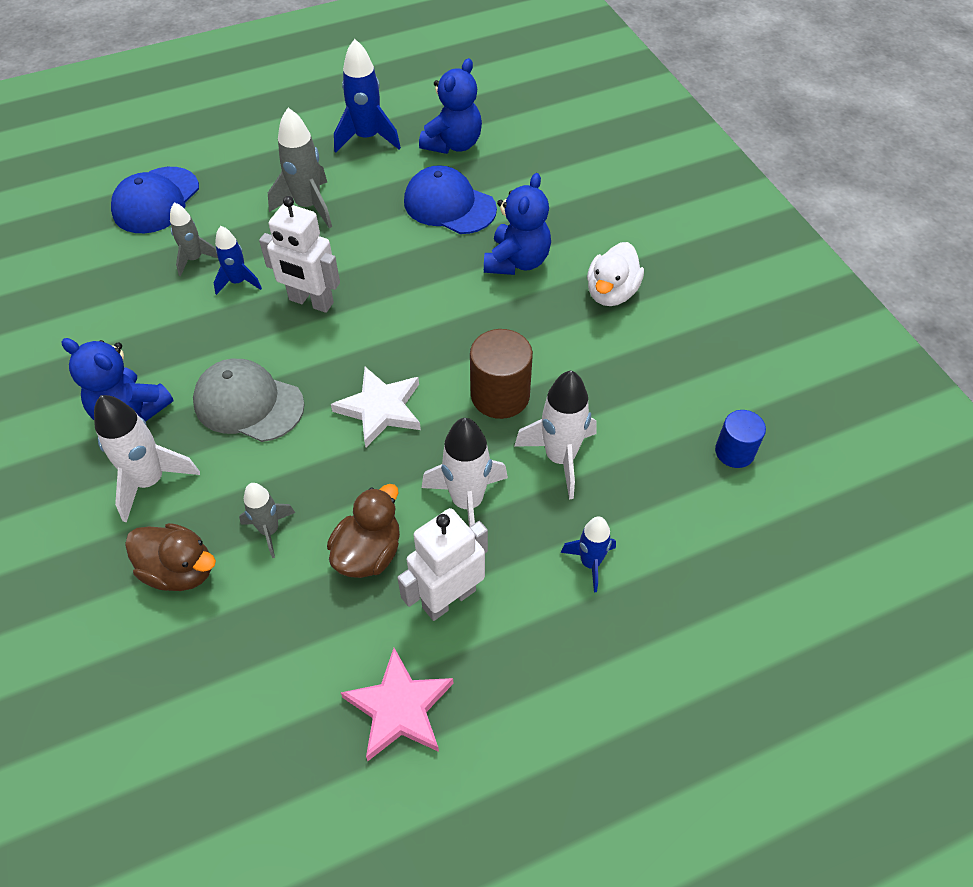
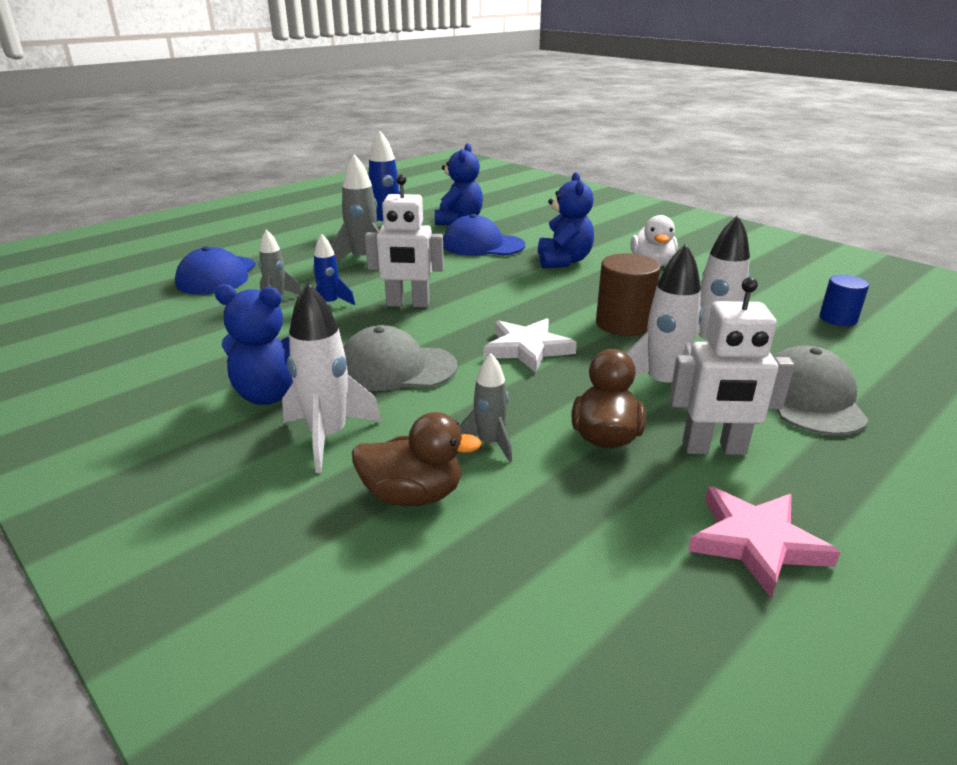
camera: 20 degrees left, 25 degrees down
white robot [397,508,488,621] -> white robot turned 120 degrees counterclockwise [669,277,795,455]
blue rocket [561,516,616,592] -> grey cap [773,346,869,435]

